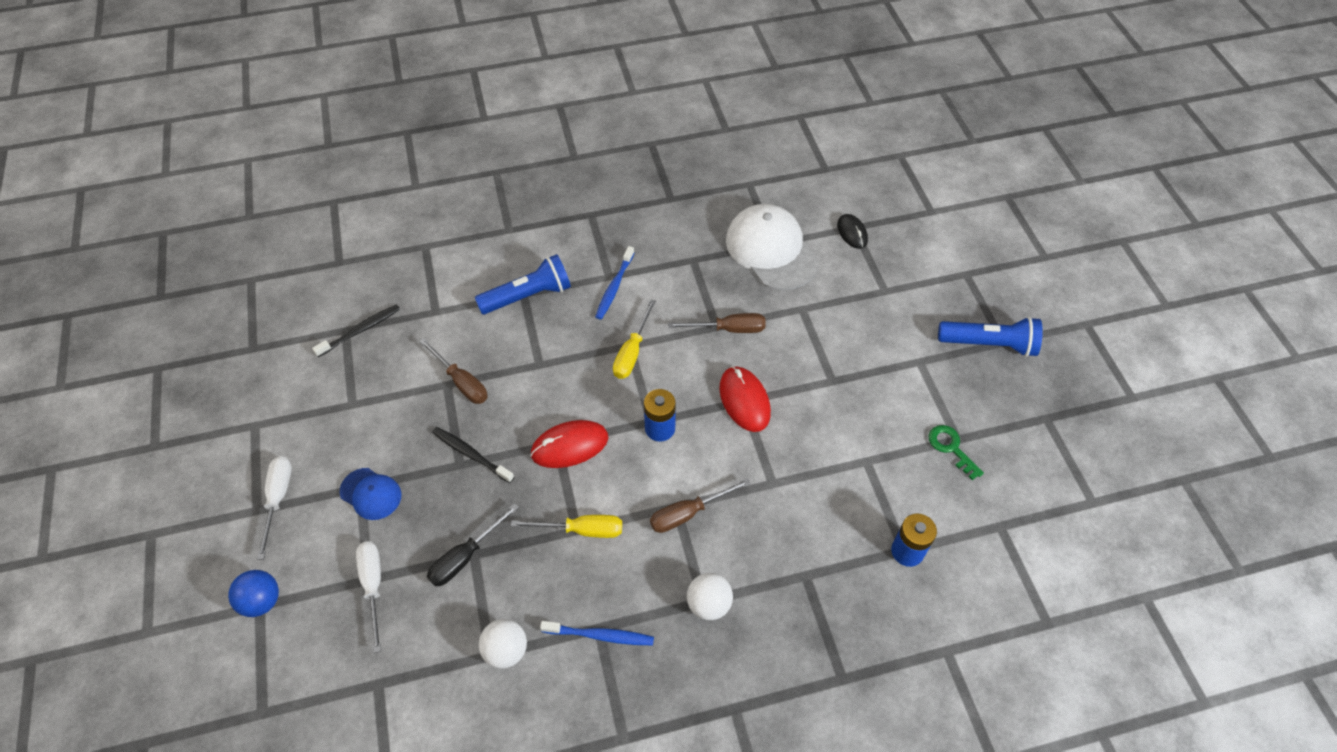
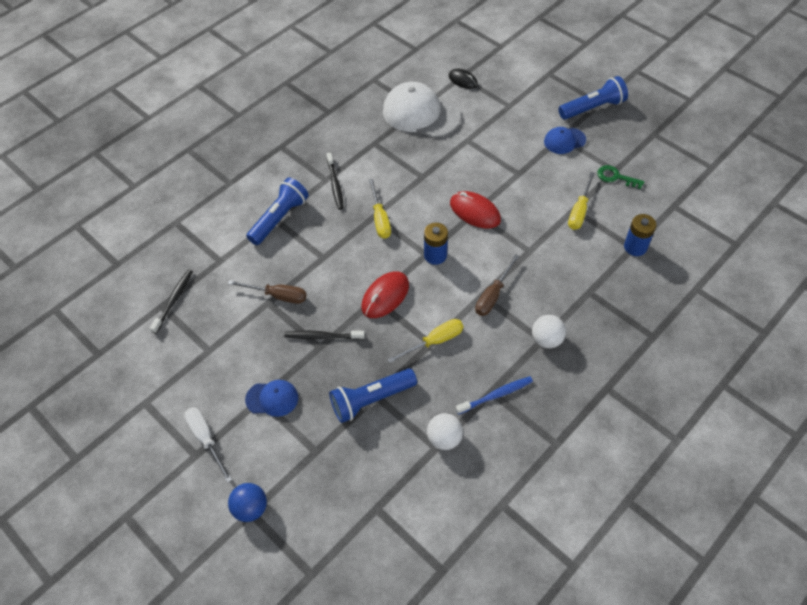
camera: 30 degrees left, 0 degrees up
white screwdriver [356,542,381,653] -> none
black screwdriver [427,503,519,587] -> blue flashlight [329,368,417,423]
blue toothbrush [595,246,634,319] -> black toothbrush [327,152,344,210]
brown screwdriver [668,313,766,333] -> none
none -> blue cap [544,127,586,154]
none -> yellow screwdriver [568,172,595,230]

